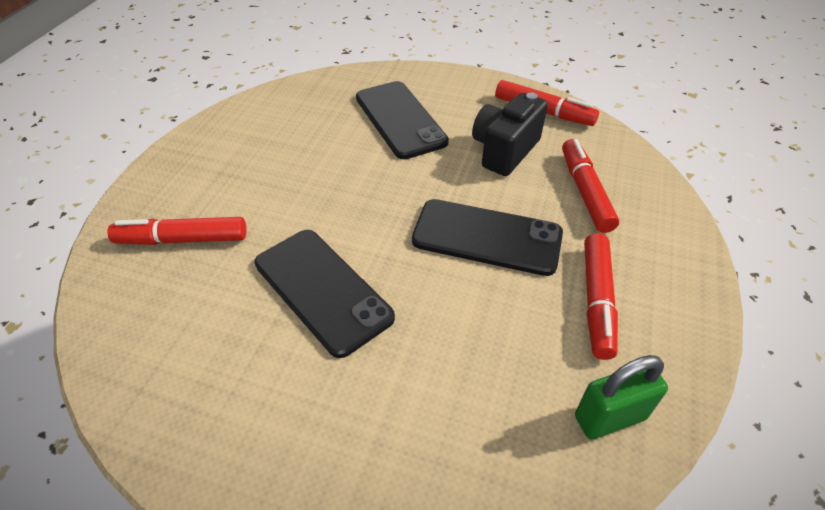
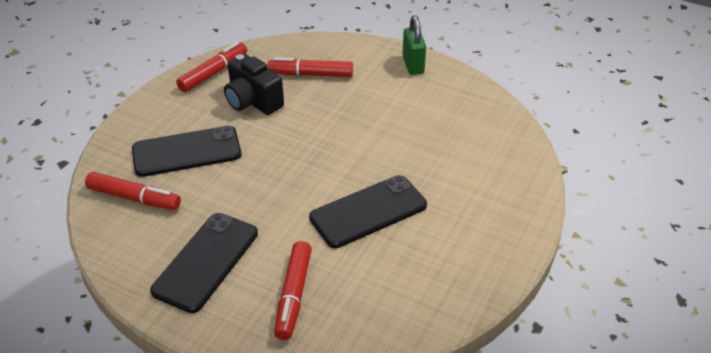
camera: 80 degrees left, 5 degrees down
black phone [412,199,563,276] -> black phone moved to [150,213,258,313]
green padlock [575,355,668,440] -> green padlock moved to [402,15,426,75]
red marker [584,233,618,360] -> red marker moved to [85,172,181,210]

